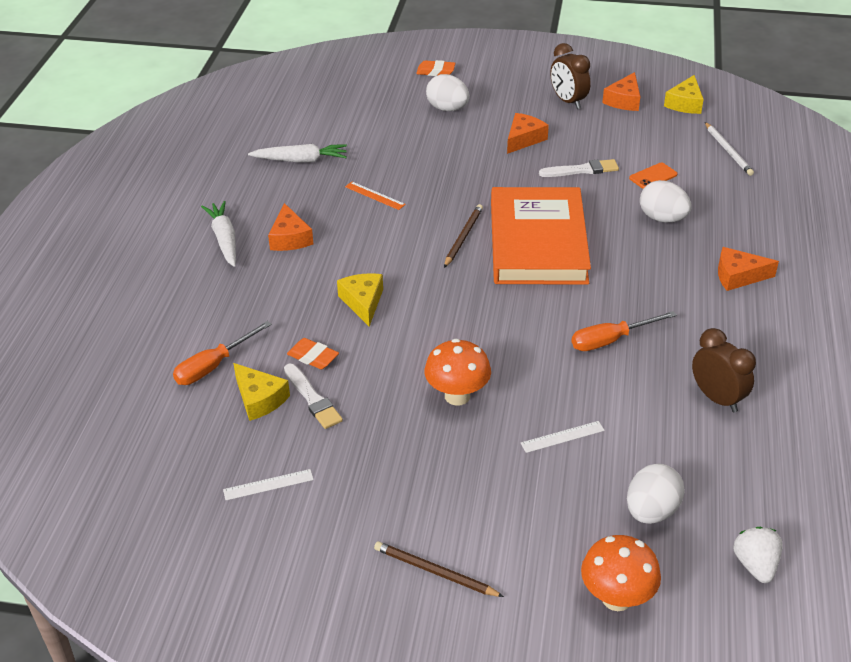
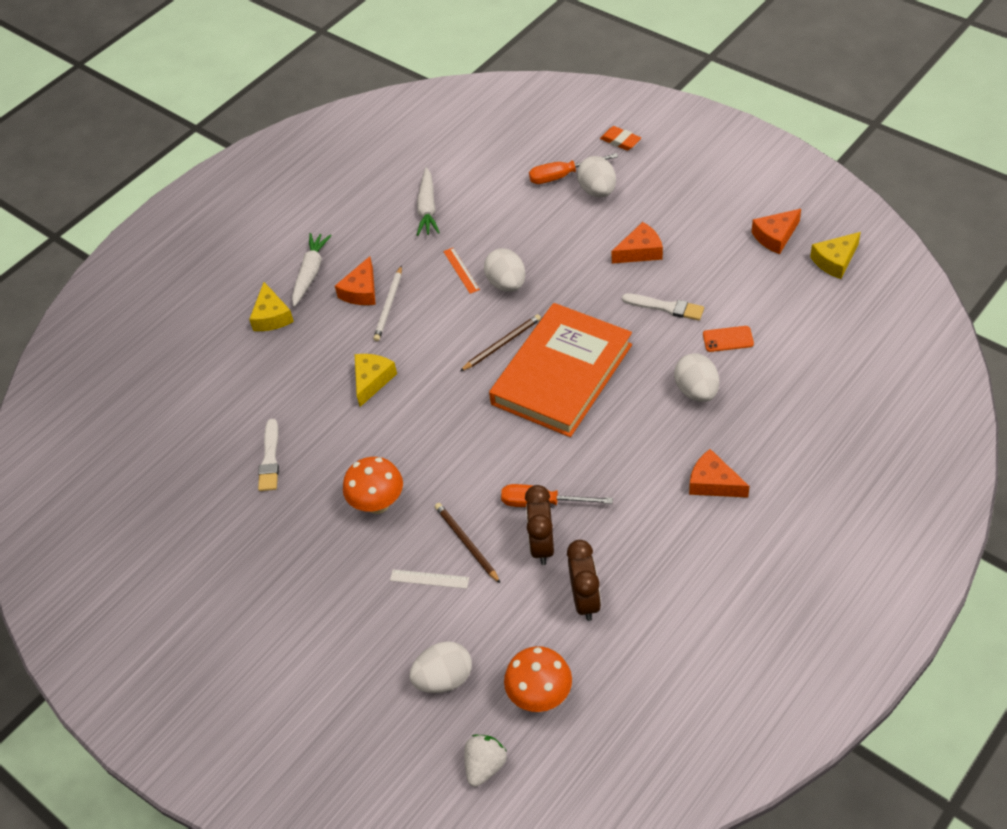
camera: 35 degrees right, 10 degrees up
orange screwdriver [173,321,272,385] -> orange screwdriver moved to [529,153,618,184]
white ruler [223,469,314,500] -> none
yellow cheese [233,363,290,421] -> yellow cheese moved to [249,282,294,331]
white carrot [248,144,347,163] -> white carrot turned 60 degrees clockwise [417,167,440,236]
orange eraser [287,338,339,369] -> none
brown pencil [374,541,504,597] -> brown pencil moved to [435,503,501,584]
brown clock [550,43,591,109] -> brown clock moved to [525,485,554,565]
orange mushroom [581,535,661,611] -> orange mushroom moved to [504,646,572,712]
white pencil [705,122,754,176] -> white pencil moved to [373,265,402,341]
none -> white egg [484,248,525,292]

